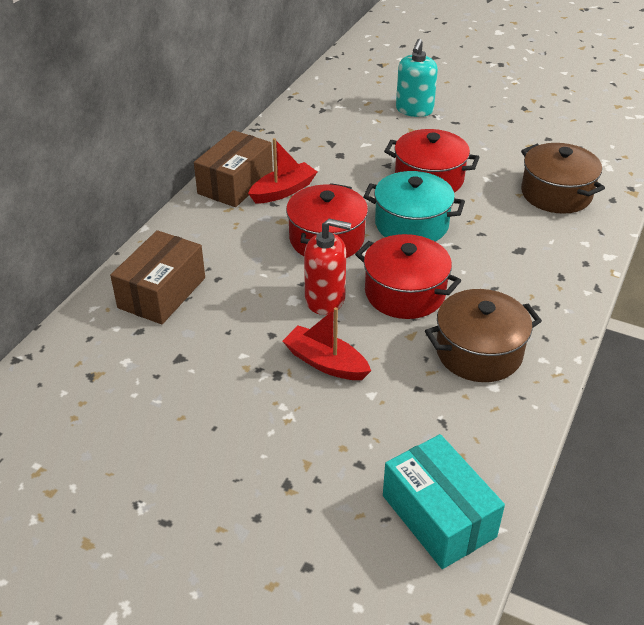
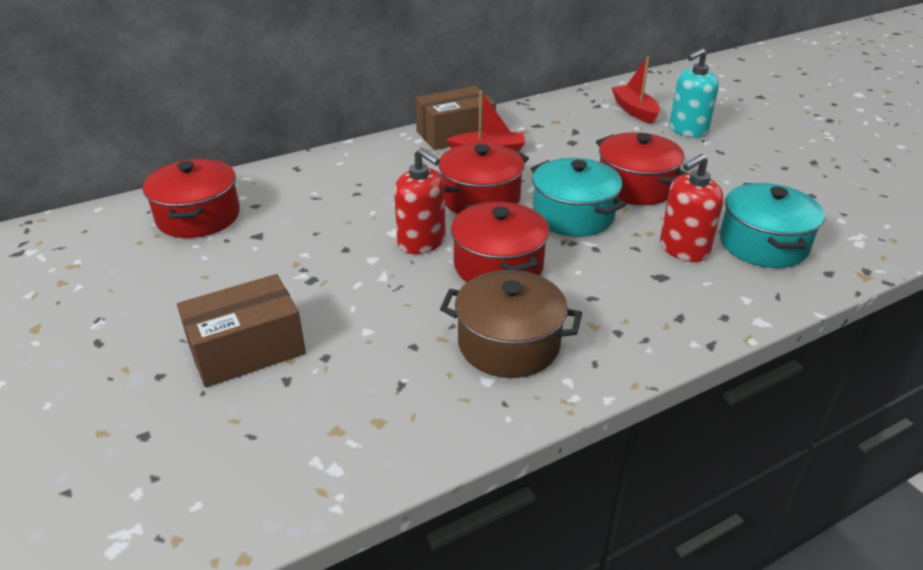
camera: 35 degrees right, 5 degrees down
brown box [110,230,205,324] -> brown box moved to [177,274,306,388]
red boat [283,307,371,380] -> red boat moved to [612,56,660,124]
turquoise box [383,434,505,569] -> none
brown pot [521,143,605,214] -> turquoise pot [720,183,825,268]
none -> red pot [143,159,240,238]
none -> red soap dispenser [660,154,724,262]

